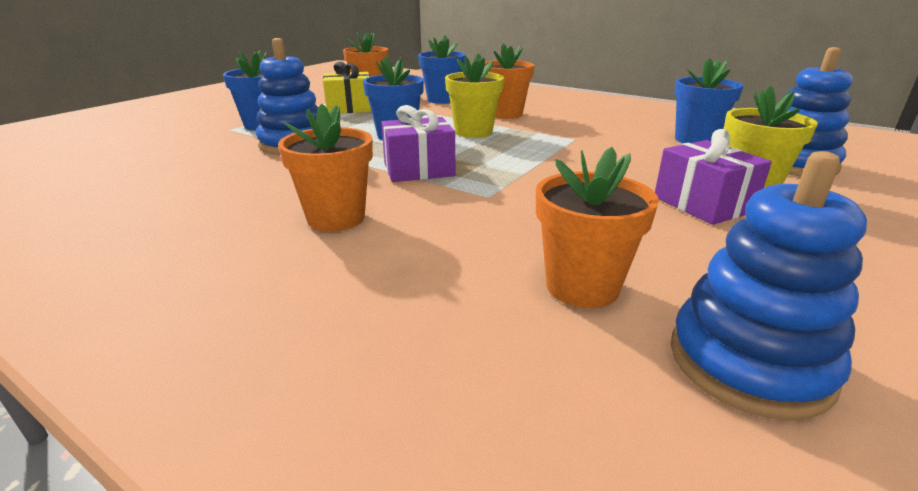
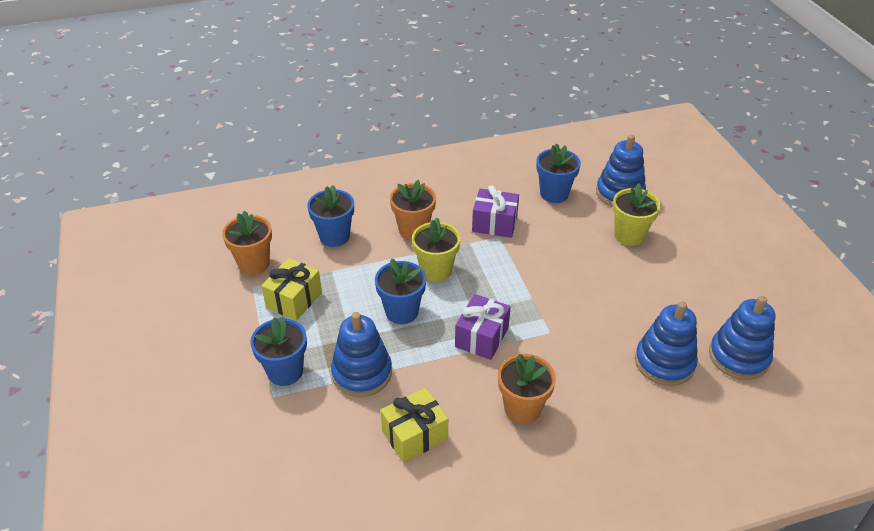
camera: 50 degrees left, 15 degrees up
orange flower pot [536,147,659,308] -> blue stacking toy [635,301,698,386]
purple gift [655,129,772,225] -> purple gift moved to [472,185,519,238]
none -> yellow gift [380,388,448,463]

